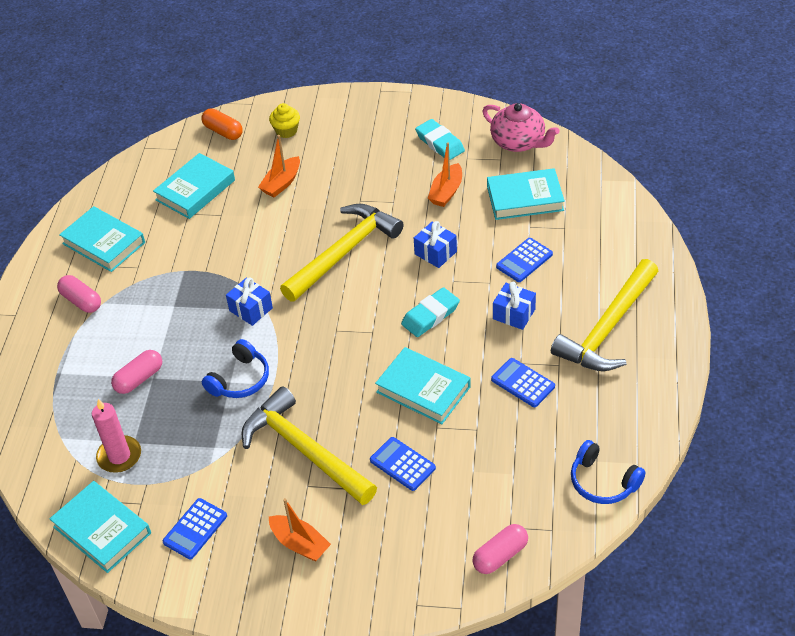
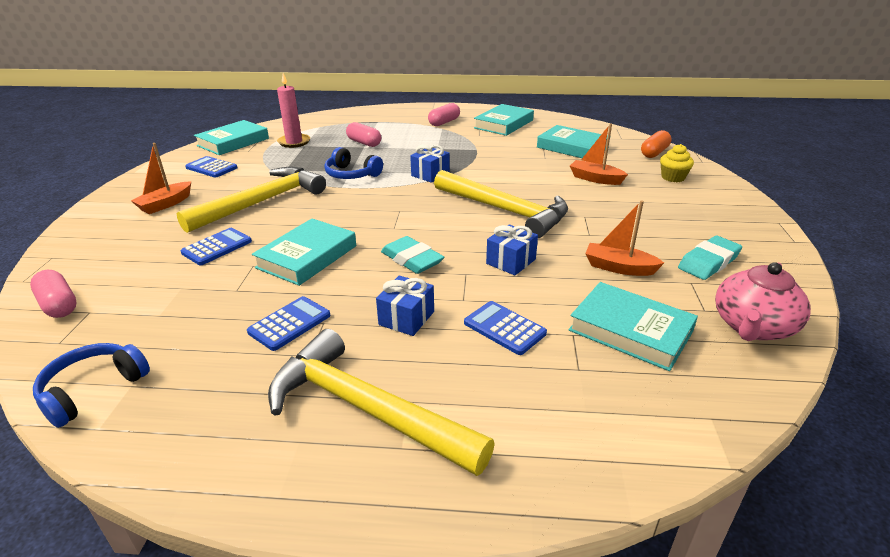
camera: 85 degrees right, 15 degrees down
turquoise book [487,168,565,220] -> turquoise book turned 45 degrees counterclockwise [569,282,698,371]

